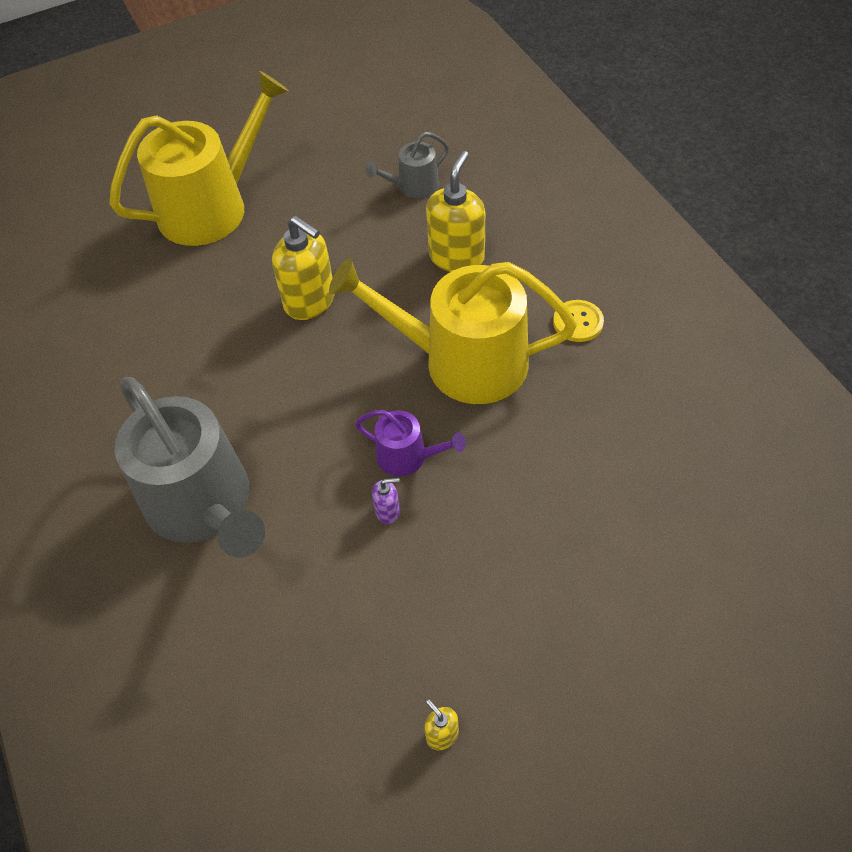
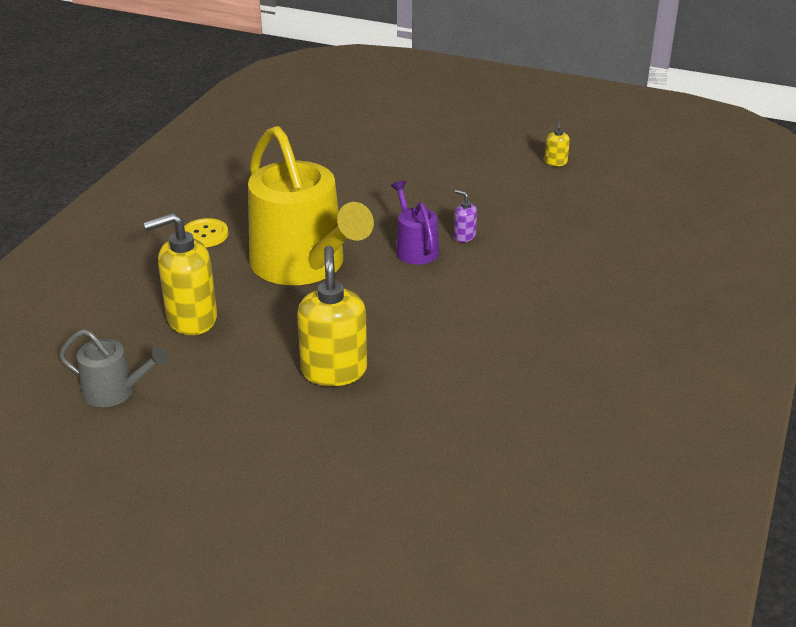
camera: 135 degrees left, 20 degrees down
yellow watering can [109,71,289,246] -> none
grey watering can [115,377,265,558] -> none

